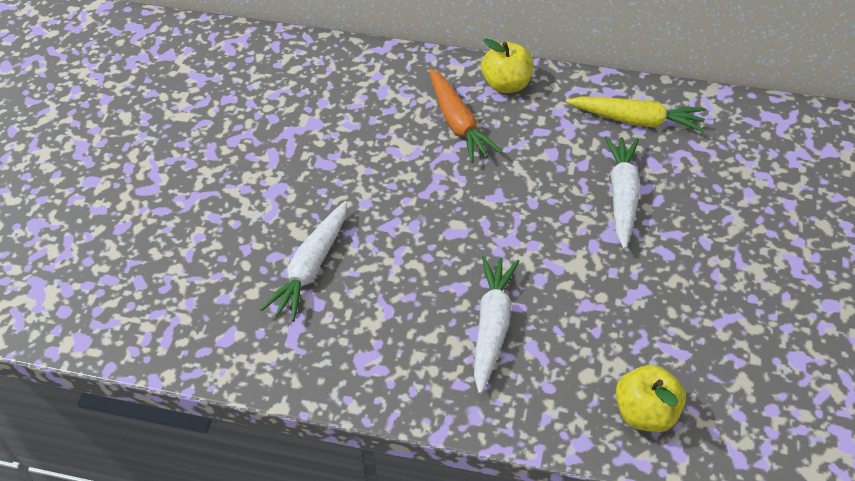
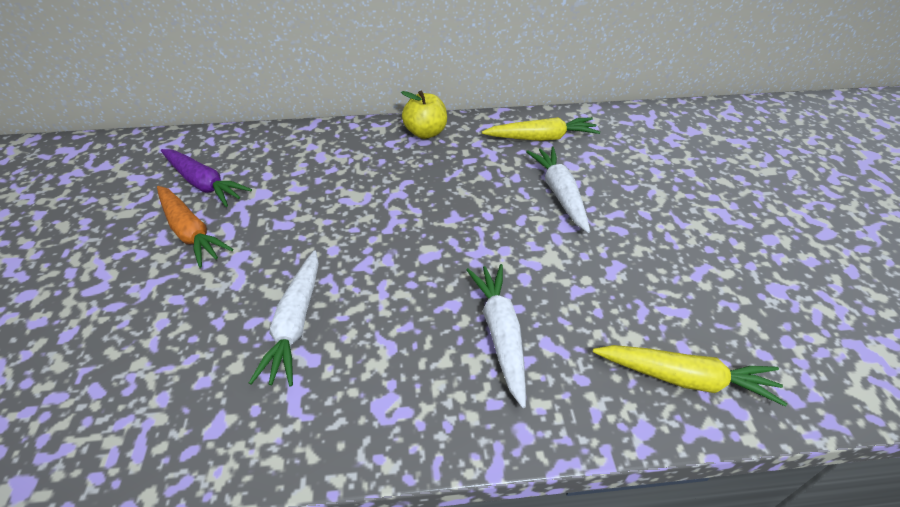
camera: 20 degrees left, 5 degrees down
orange carrot [429,68,502,163] -> orange carrot moved to [157,186,233,268]
yellow apple [616,365,686,432] -> yellow carrot [593,345,787,406]
none -> purple carrot [161,149,252,207]

